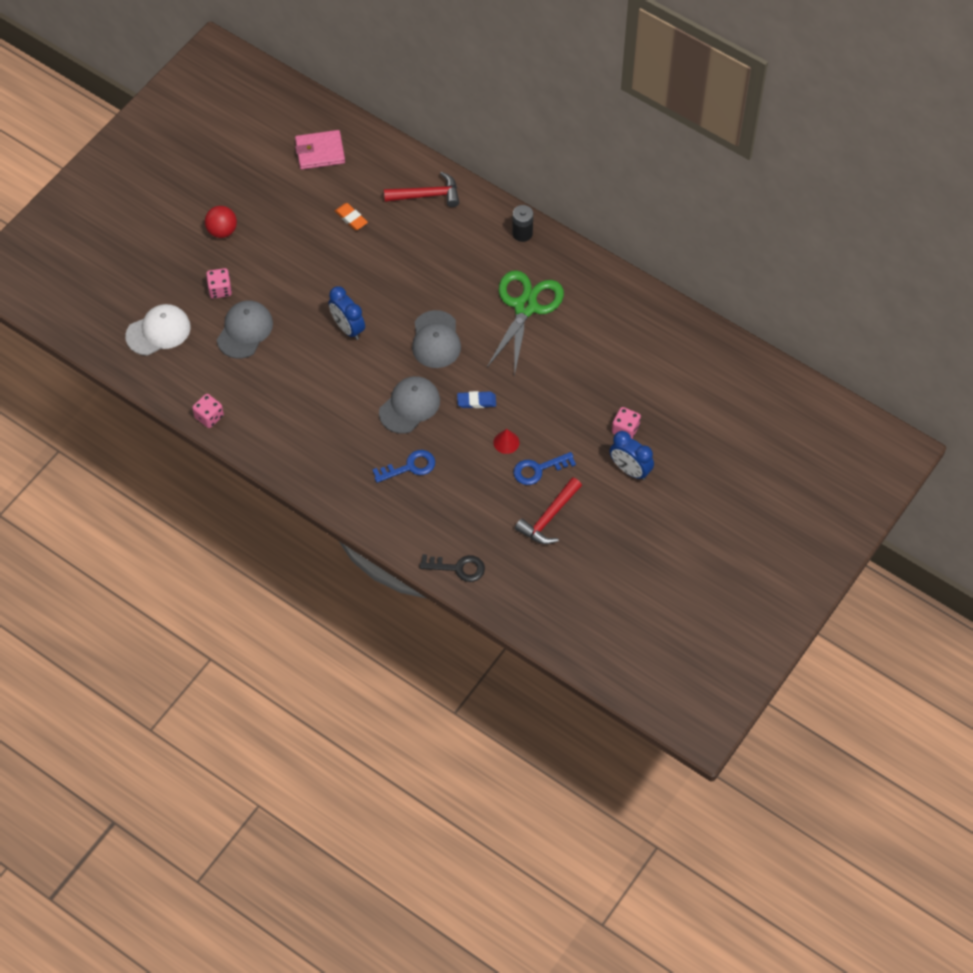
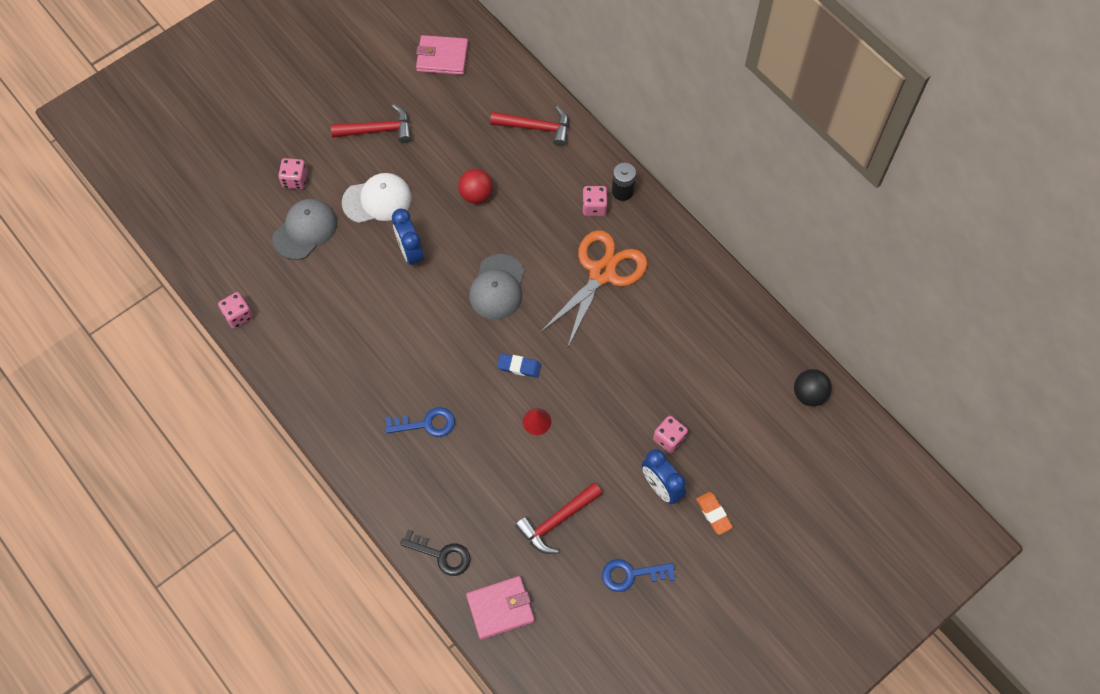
camera: 15 degrees right, 5 degrees up
white cap [125,304,191,356] -> white cap moved to [342,173,412,223]
red ball [205,206,237,238] -> red ball moved to [458,169,493,204]
orange eraser [335,203,368,230] -> orange eraser moved to [696,492,733,535]
grey cap [379,376,440,434] -> none
green scissors [487,270,564,376] -> orange scissors [541,230,647,348]
blue key [513,452,576,485] -> blue key moved to [602,559,675,592]
none -> red hammer [331,104,412,143]
none -> pink wallet [466,576,535,640]
none -> pink dice [582,186,608,216]
none -> black ball [794,369,832,406]

